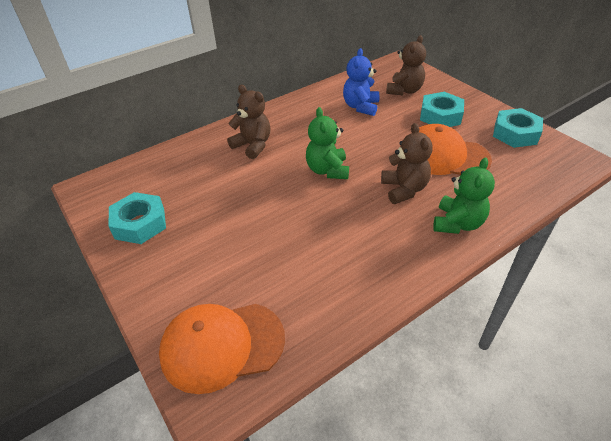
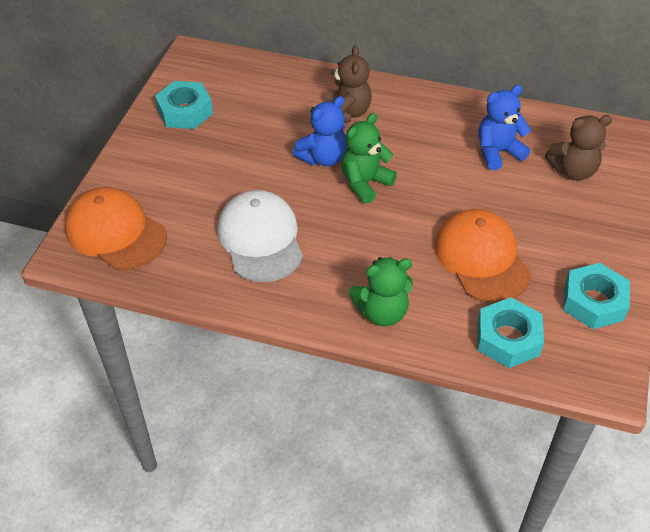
camera: 50 degrees right, 5 degrees up
brown teddy bear [381,123,433,204] -> none
turquoise nut [420,92,464,127] -> turquoise nut moved to [477,297,544,368]
none -> white cap [217,190,303,282]
none -> blue teddy bear [292,96,347,166]

